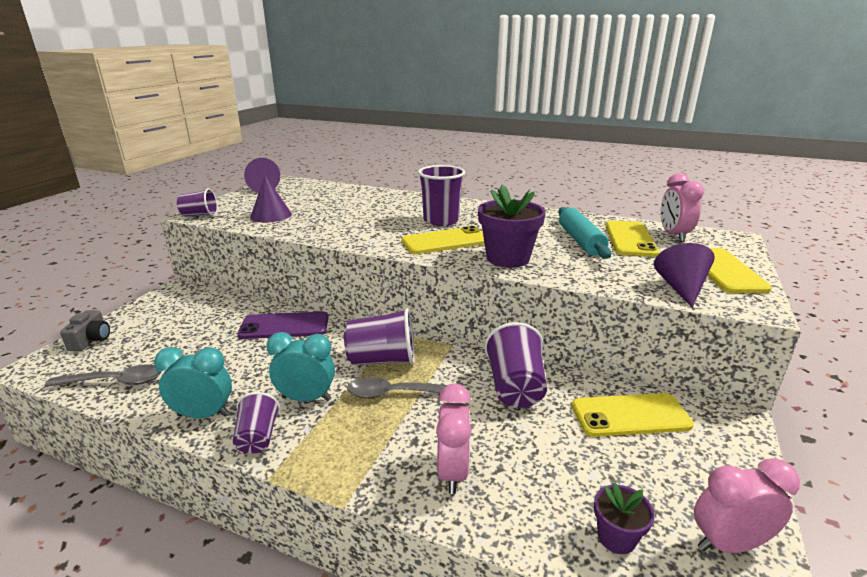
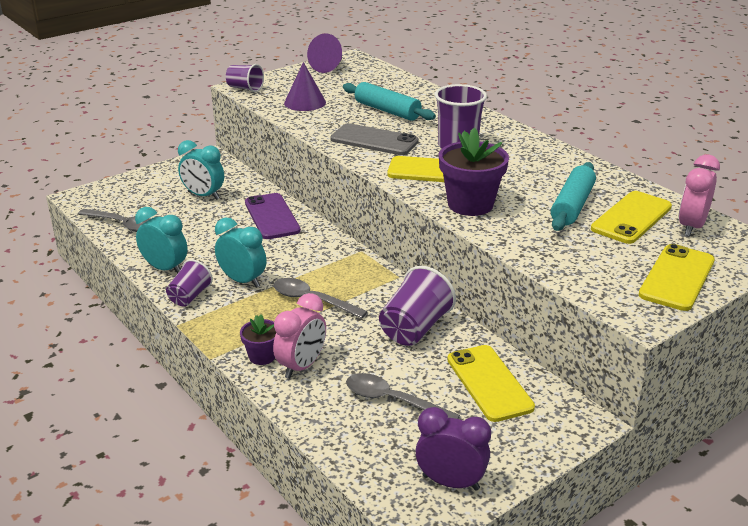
camera: 30 degrees right, 5 degrees up
grey camera [60,310,110,351] -> none
purple phone [238,312,329,339] -> purple phone turned 45 degrees clockwise [245,193,301,239]
purple cup [344,308,415,365] -> none
yellow phone [572,393,694,437] -> yellow phone turned 45 degrees clockwise [447,345,535,422]
purple flower pot [594,483,655,554] -> purple flower pot moved to [240,314,276,365]
purple cone [654,243,715,307] -> none
pink clock [694,458,800,553] -> purple clock [415,407,491,491]
none -> turquoise clock [178,140,224,200]
none -> grey phone [330,123,419,155]
none -> turquoise rolling pin [343,82,436,121]
none -> grey spoon [346,373,460,419]

